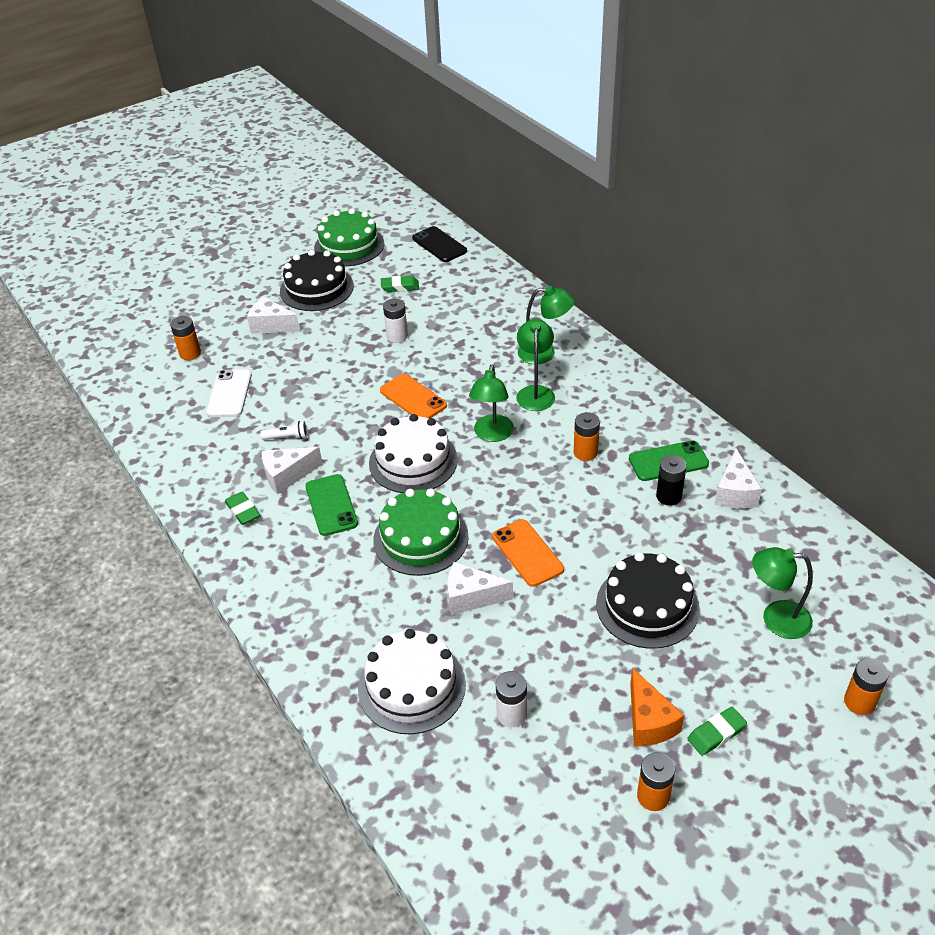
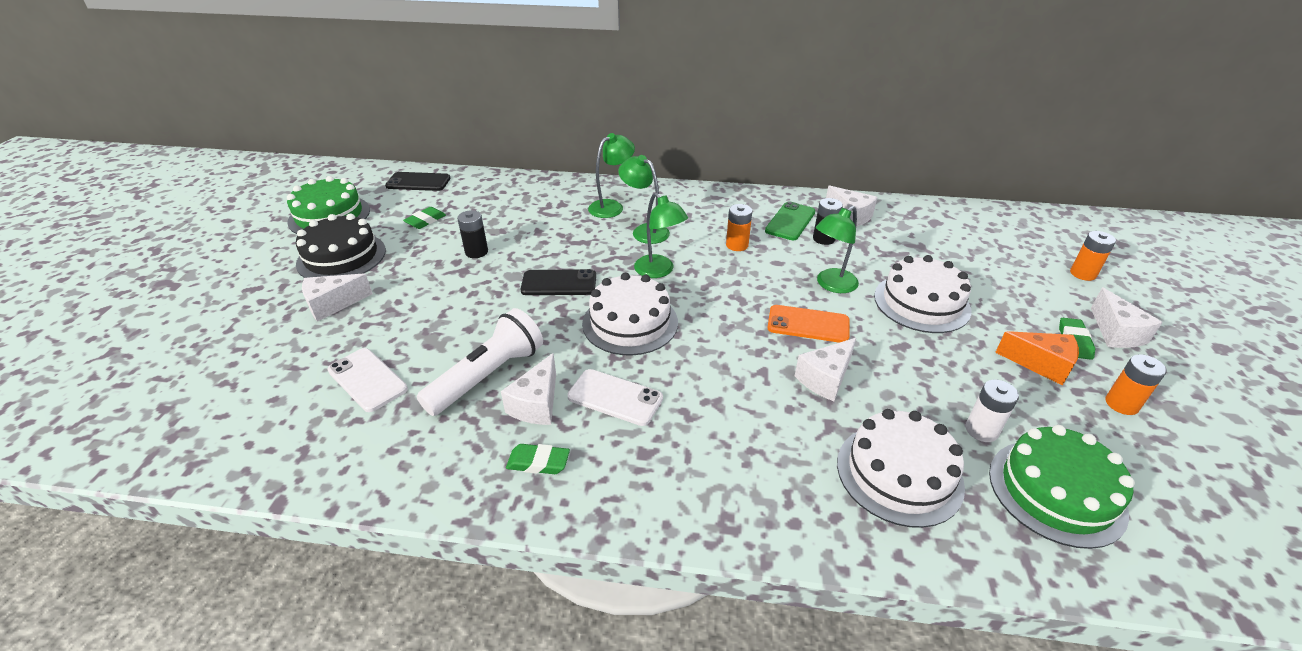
camera: 50 degrees left, 5 degrees down
orange battery [170,316,201,360] -> none
white flashlight [260,421,308,440] -> white flashlight [417,308,543,416], size x2.34
green phone [305,474,358,536] -> white phone [567,369,663,426]
green cake [373,488,469,576] -> green cake moved to [989,425,1135,549]
orange phone [380,374,447,418] -> black phone [521,269,596,295]
white battery [383,299,408,343] -> black battery [457,210,488,258]
black cake [596,552,700,649] -> white cake [874,255,971,333]
green lamp [752,547,813,639] -> green lamp moved to [816,206,859,293]
none -> white cheese [1091,288,1163,348]

